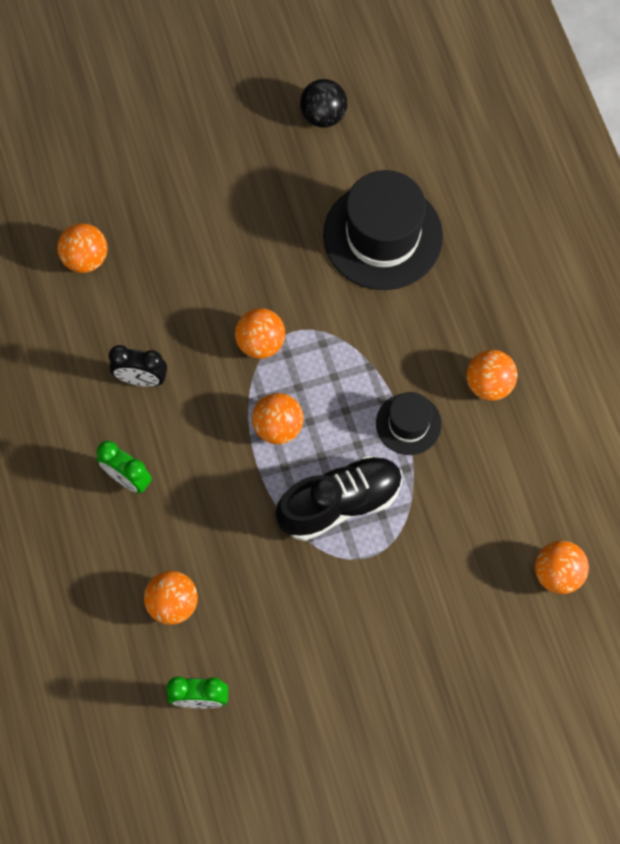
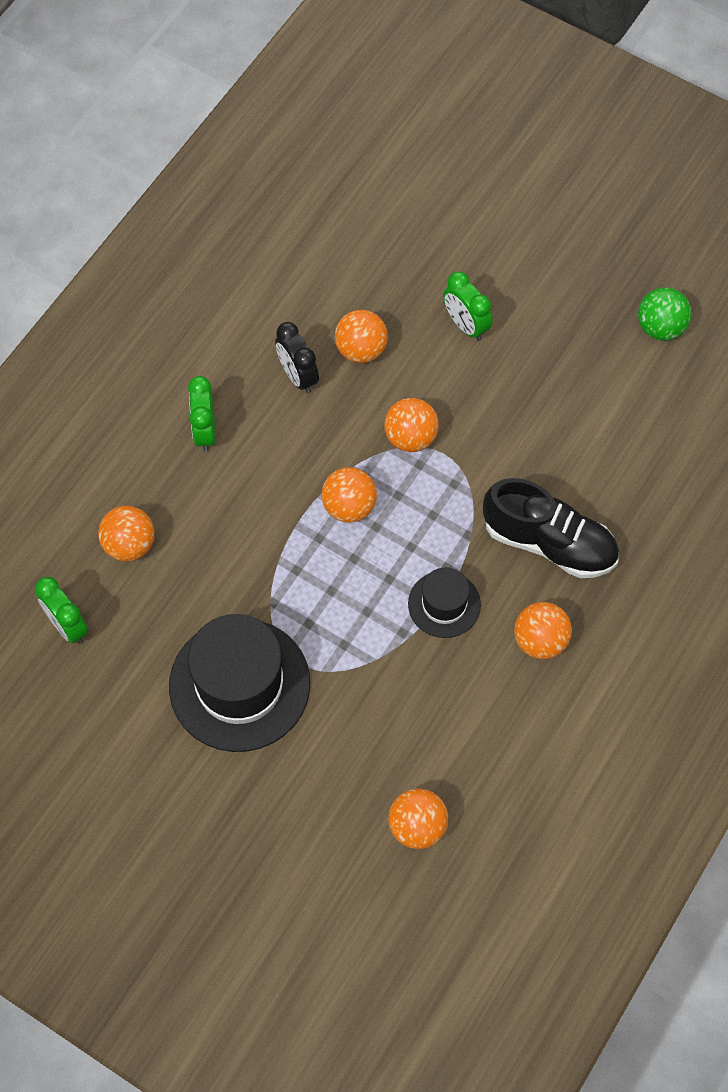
camera: 50 degrees right, 5 degrees down
orange ball [57,223,107,273] -> orange ball moved to [335,310,388,363]
black shoe [275,455,402,541] -> black shoe moved to [483,478,619,578]
black ball [300,79,347,128] -> green ball [638,288,692,341]
black hat [323,170,443,290] -> black hat moved to [169,614,310,752]
none -> green clock [443,272,493,341]

